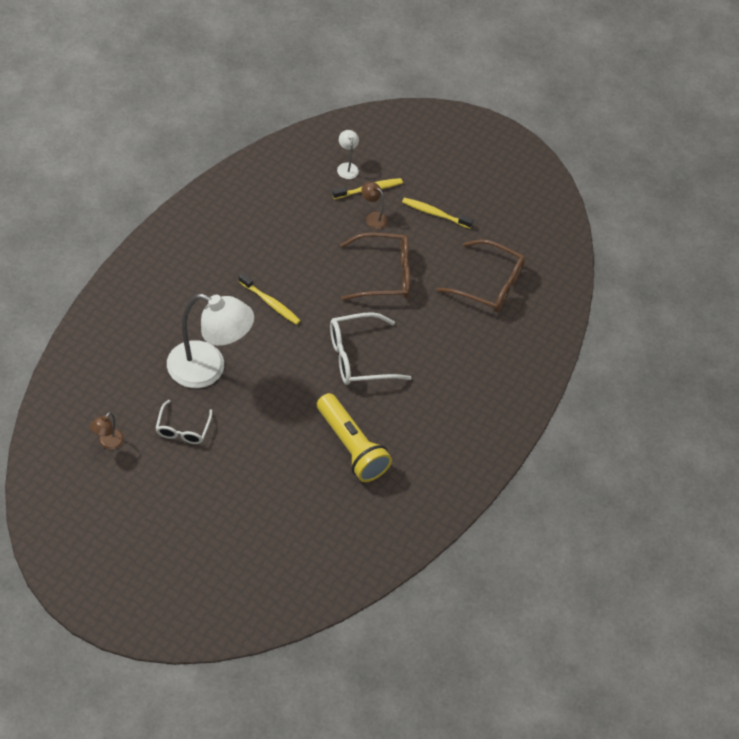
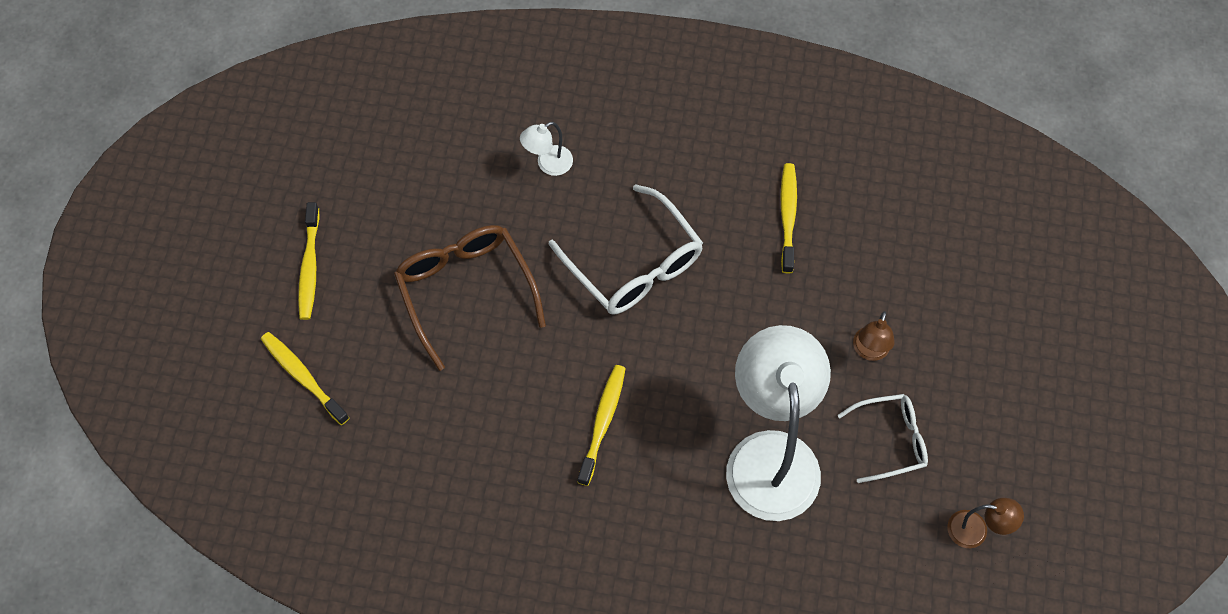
camera: 105 degrees left, 10 degrees up
yellow flashlight [317,393,392,482] -> yellow toothbrush [780,163,797,273]
white lamp [337,130,359,179] -> white lamp moved to [520,122,573,176]
brown lamp [361,182,388,229] -> brown lamp moved to [853,311,895,361]
brown glasses [437,239,525,312] -> none

